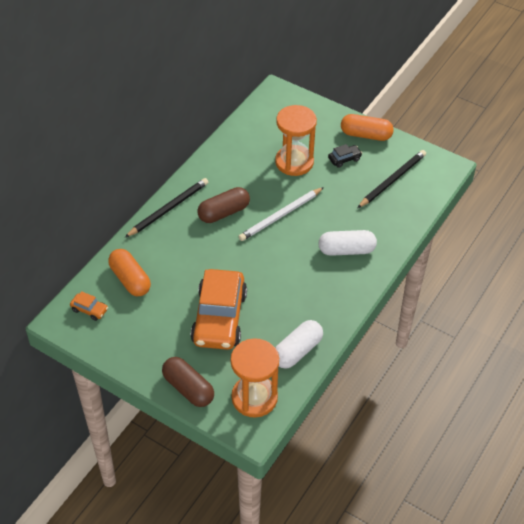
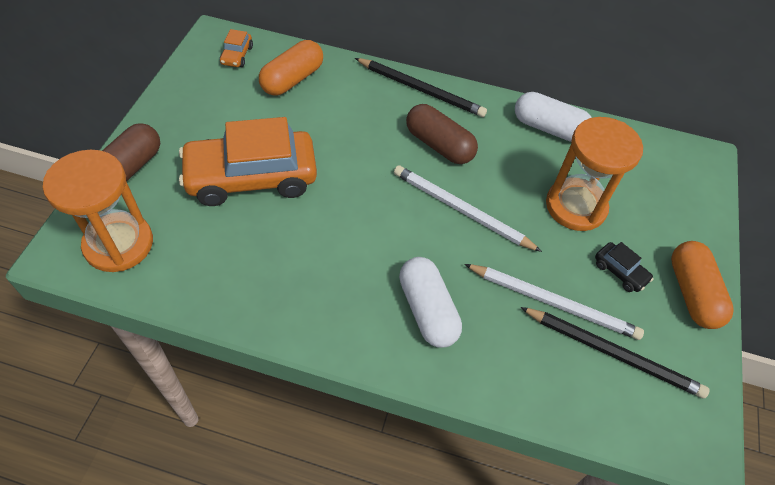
camera: 70 degrees right, 5 degrees up
white capsule [275,320,323,369] -> white capsule moved to [515,92,592,142]
none -> white pencil [464,264,644,340]

